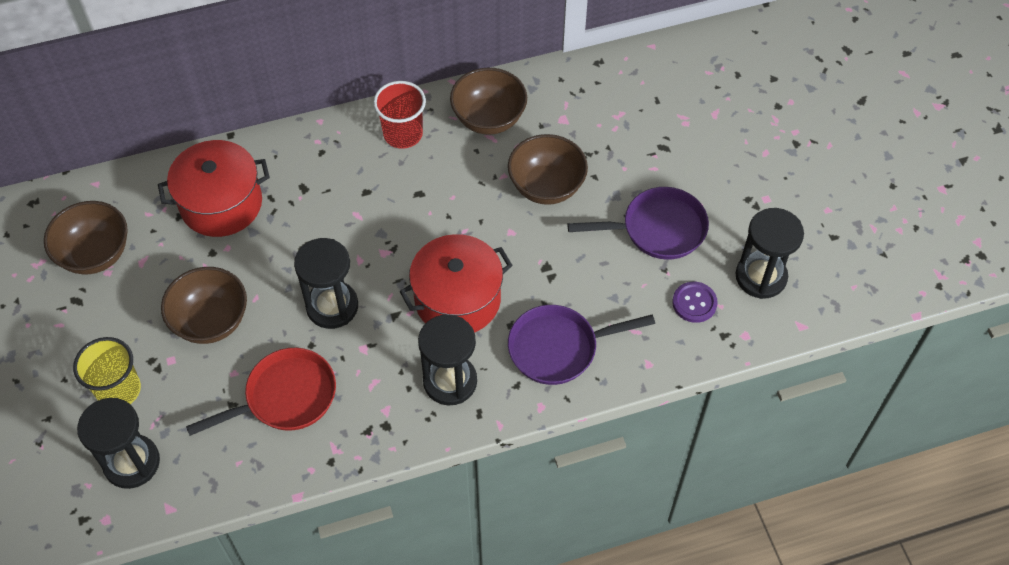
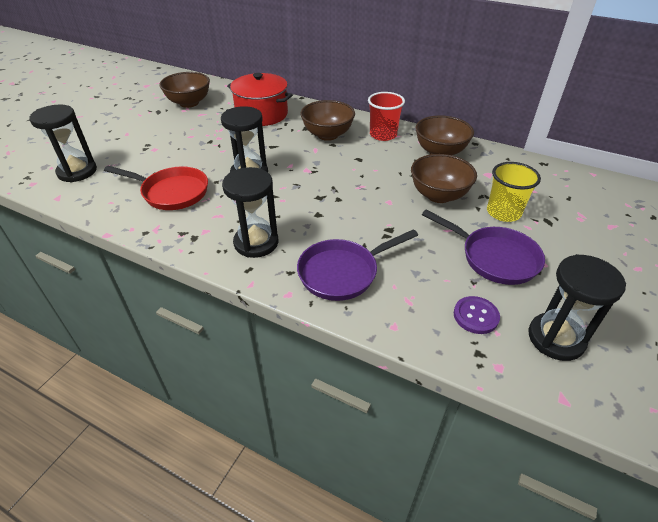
camera: 45 degrees right, 15 degrees down
yellow cup [73,337,141,404] -> yellow cup moved to [487,162,541,222]
brown bowl [161,267,247,344] -> brown bowl moved to [300,100,355,141]
red pot [400,234,513,333] -> none
purple pan [508,305,655,385] -> purple pan turned 60 degrees counterclockwise [297,229,418,301]

